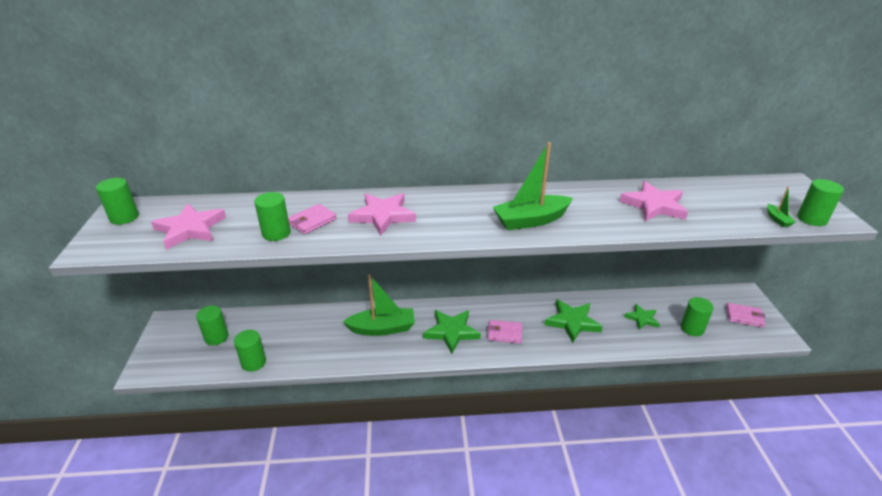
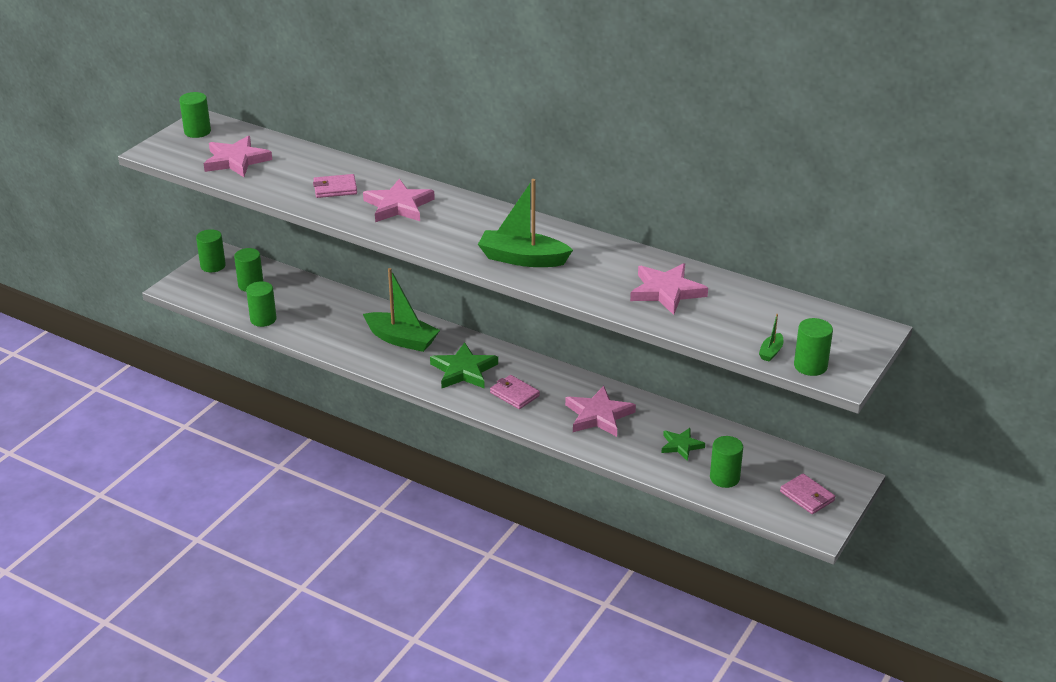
camera: 35 degrees right, 0 degrees up
green cylinder [254,192,291,241] -> green cylinder moved to [196,229,226,272]
green star [544,299,603,343] -> pink star [565,386,636,437]

